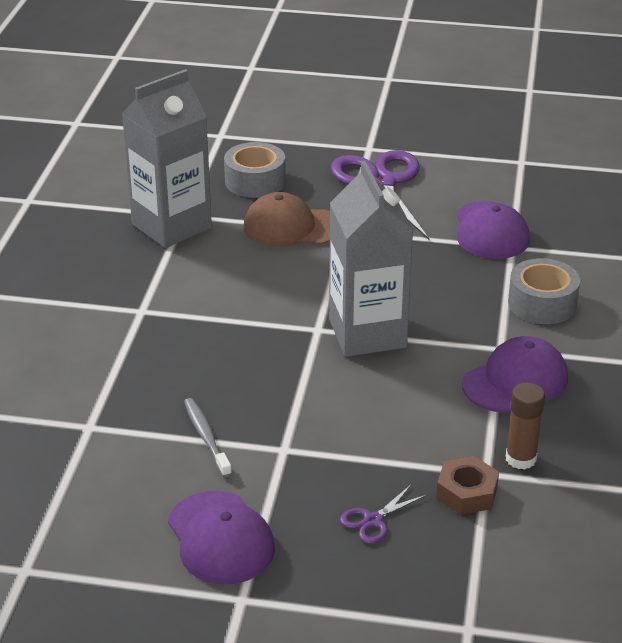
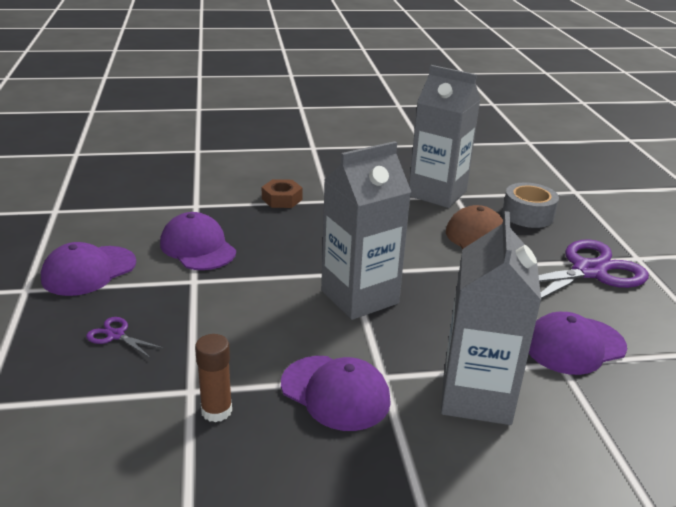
camera: 70 degrees right, 5 degrees down
grey toothbrush [184,398,232,477] -> purple cap [160,212,236,270]
brown nut [436,456,499,515] -> brown nut moved to [262,179,303,208]
grey tape [508,258,580,324] -> grey carton [441,211,541,425]

